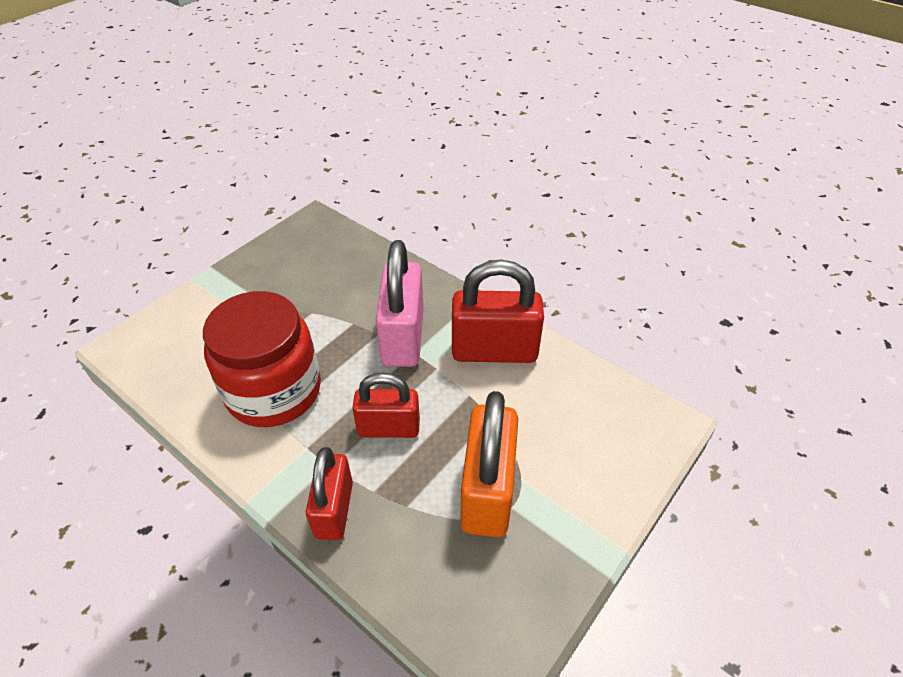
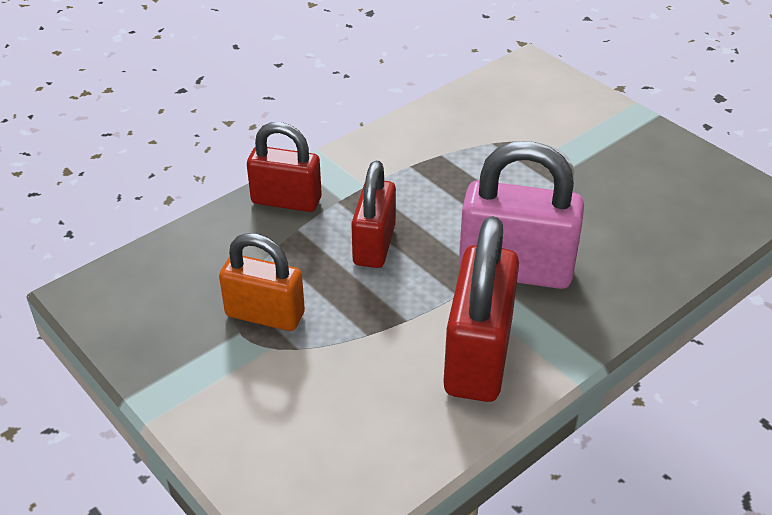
camera: 100 degrees right, 5 degrees down
red jar [203,291,321,427] -> none
orange padlock [460,391,518,537] -> orange padlock [219,233,305,331], size x0.65

